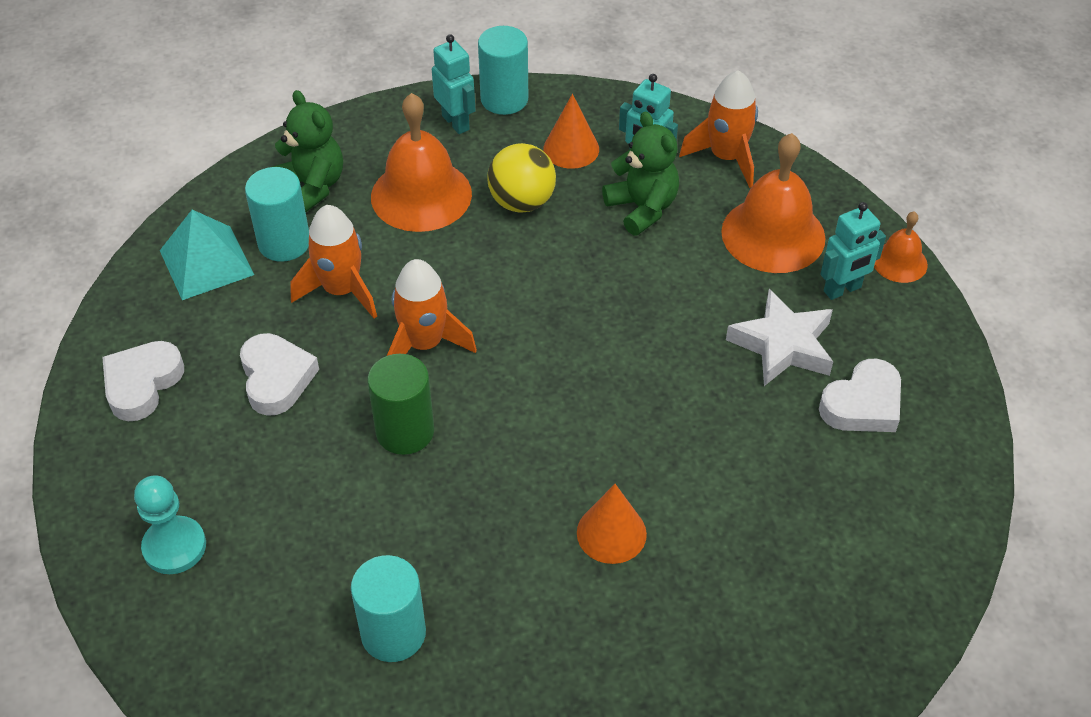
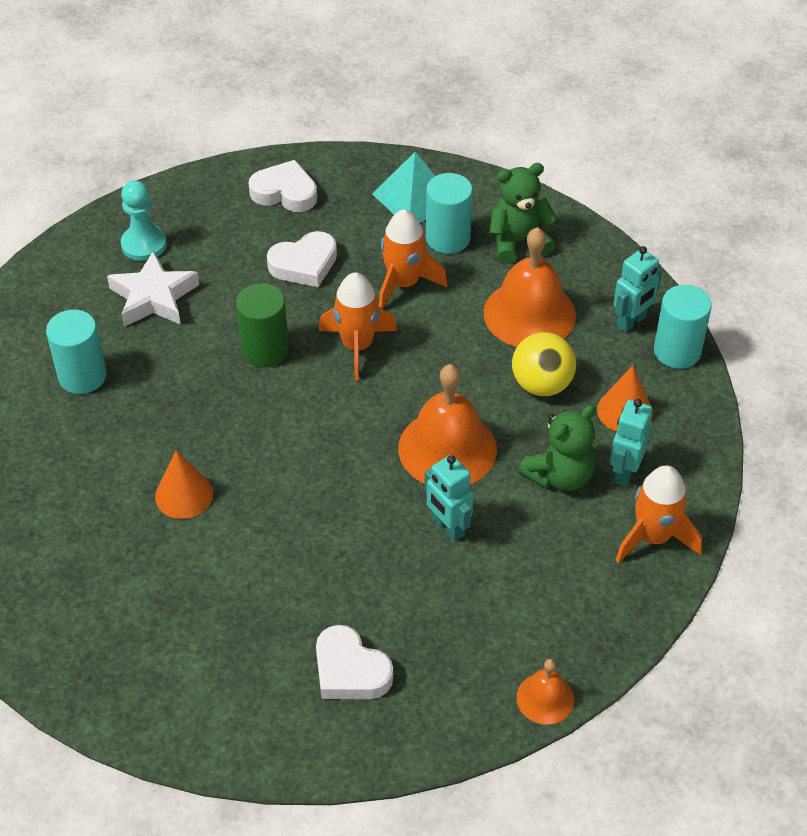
camera: 80 degrees right, 0 degrees up
green teddy bear [272,90,343,212] -> green teddy bear turned 150 degrees counterclockwise [490,163,557,263]
orange bell [721,133,825,273] -> orange bell moved to [398,364,497,484]
white star [726,289,833,386] -> white star moved to [107,251,199,327]
turquoise robot [820,202,886,300] -> turquoise robot moved to [424,455,474,542]

